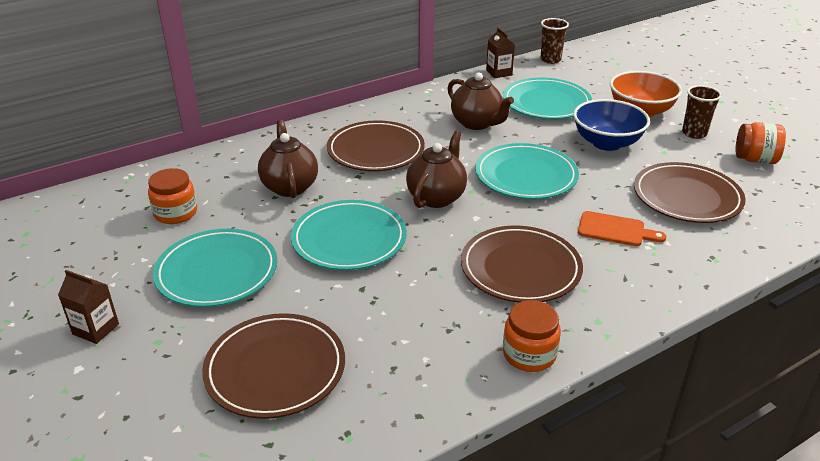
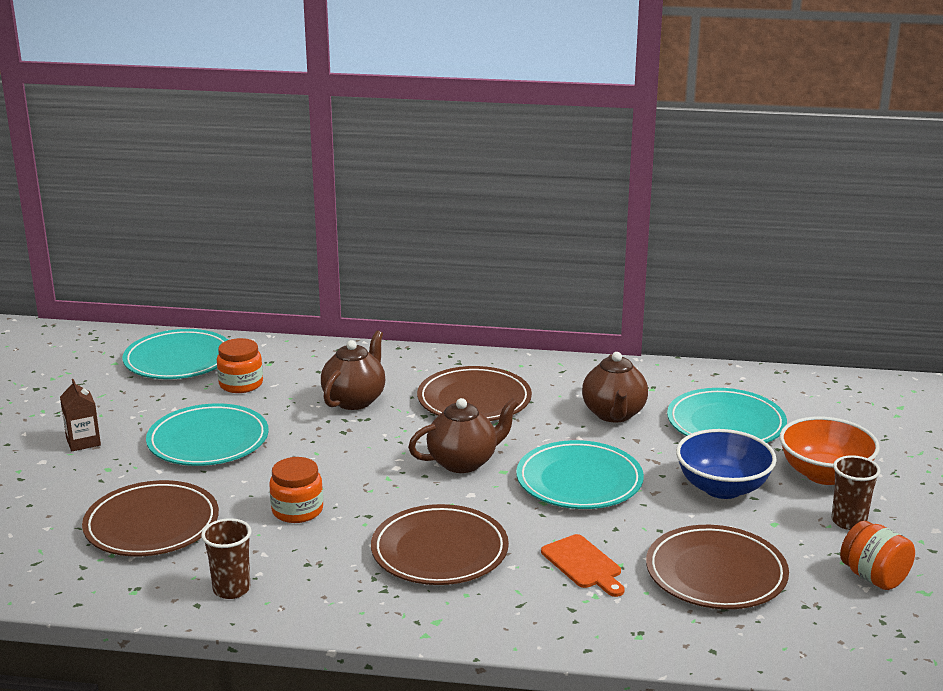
camera: 40 degrees right, 10 degrees down
turquoise plate [291,200,407,270] -> turquoise plate moved to [123,329,228,379]
brown carton [486,27,515,78] -> none
orange jar [503,300,561,372] -> orange jar moved to [269,457,323,523]
brown cup [540,18,569,64] -> brown cup moved to [201,518,252,599]

